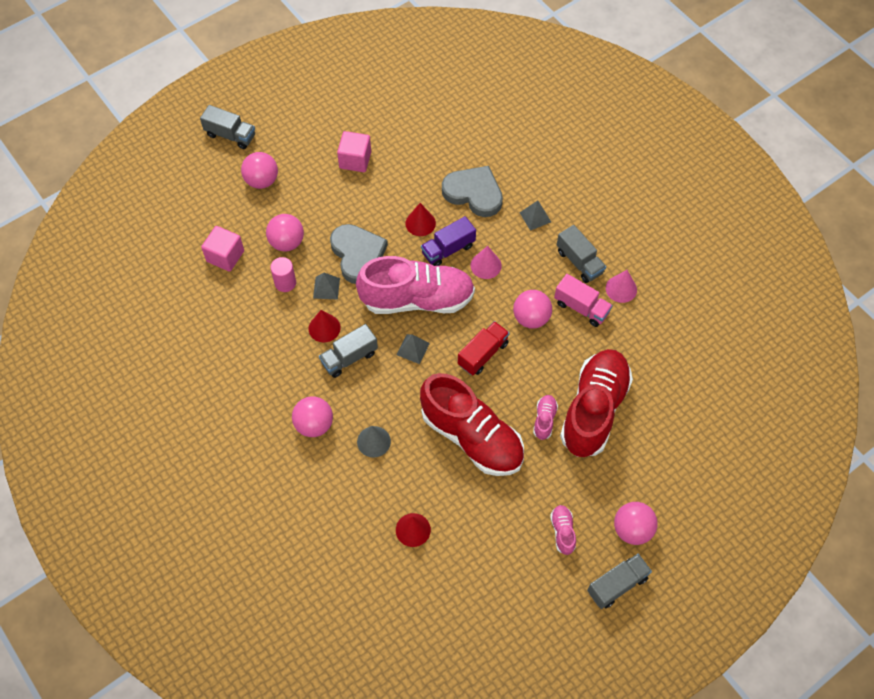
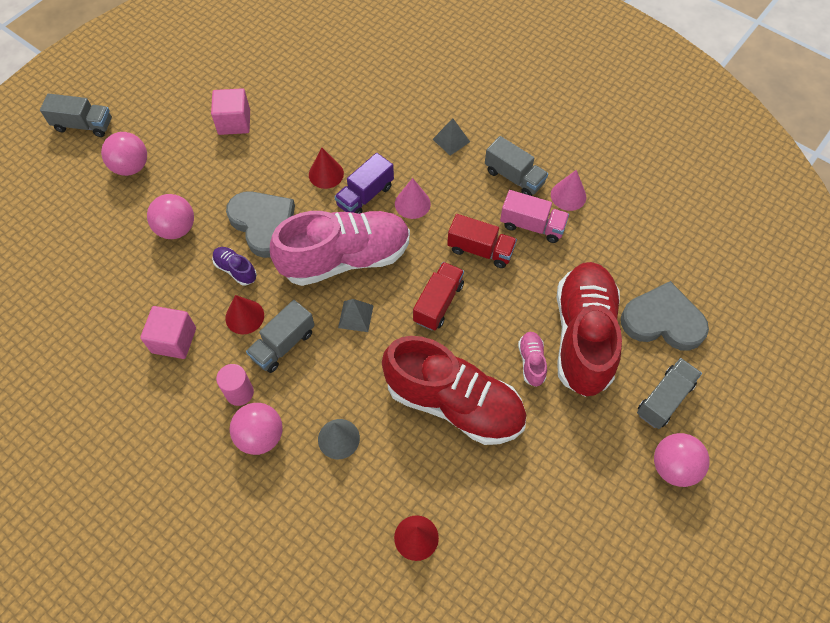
camera: 15 degrees left, 0 degrees up
pink cube [201,226,244,272] -> pink cube moved to [140,306,196,359]
pink cylinder [270,257,296,292] -> pink cylinder moved to [216,364,254,406]
grey pyramid [313,273,340,300] -> purple shoe [212,247,257,286]
grey heart [442,166,503,217] -> grey heart moved to [621,281,709,351]
pink ball [513,290,552,329] -> red truck [447,214,517,268]
pink shoe [550,505,576,555] -> none
grey truck [587,554,652,609] -> grey truck moved to [637,358,702,429]

